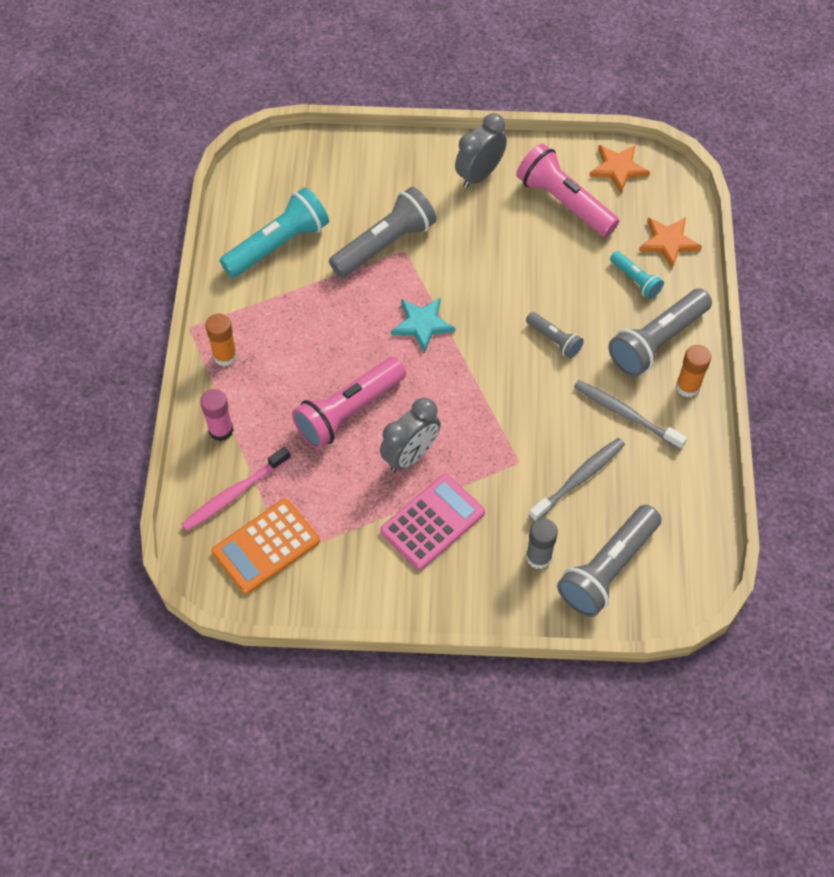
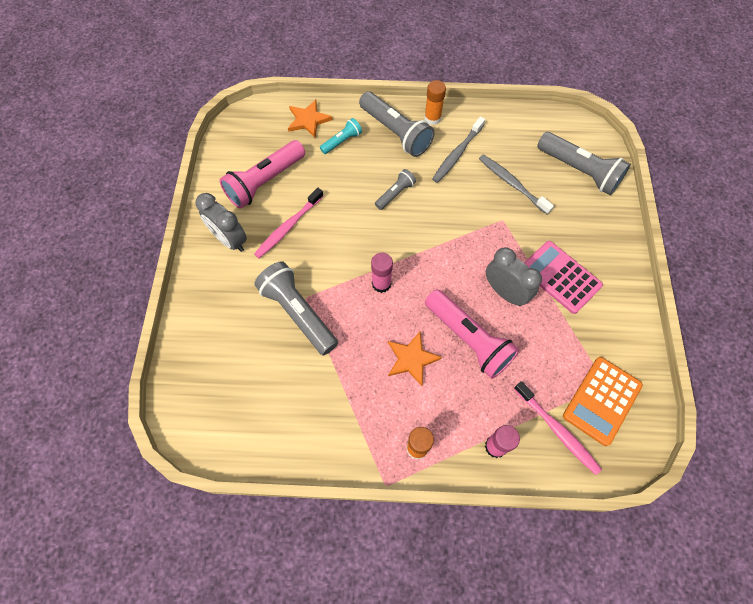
camera: 90 degrees left, 5 degrees up
orange calculator [211,499,320,594] -> orange calculator turned 75 degrees clockwise [563,357,643,446]
turquoise flashlight [220,187,329,278] -> none
turquoise star [391,297,455,353] -> pink glue stick [371,253,393,293]
grey glue stick [526,518,558,569] -> none
orange star [589,145,650,193] -> orange star moved to [388,332,442,386]
none -> pink toothbrush [254,188,324,258]

